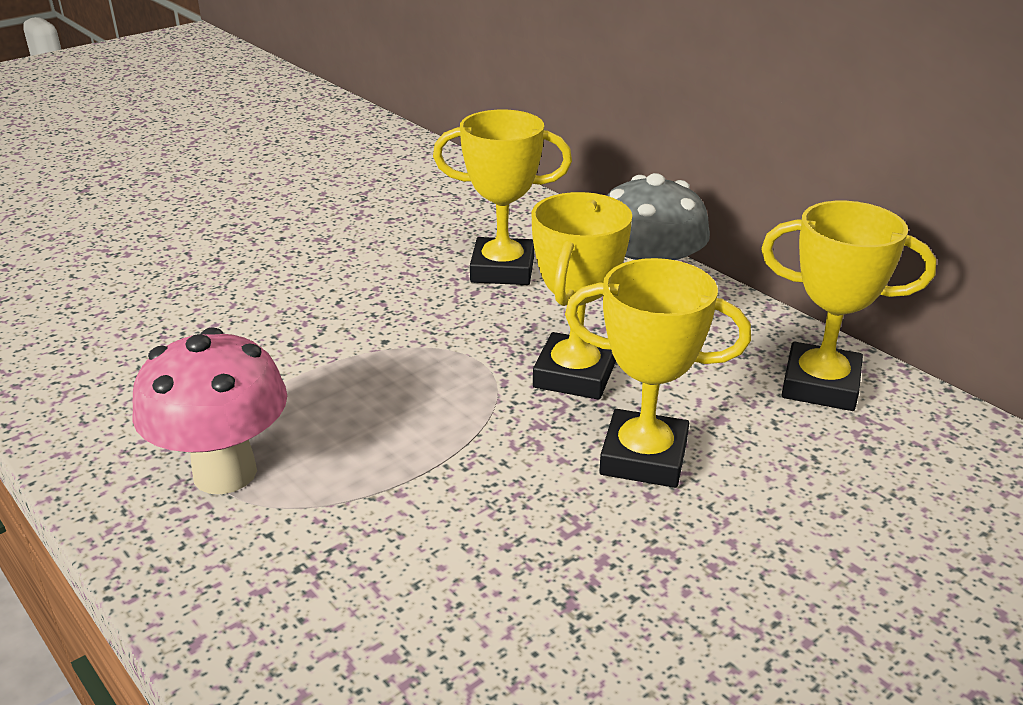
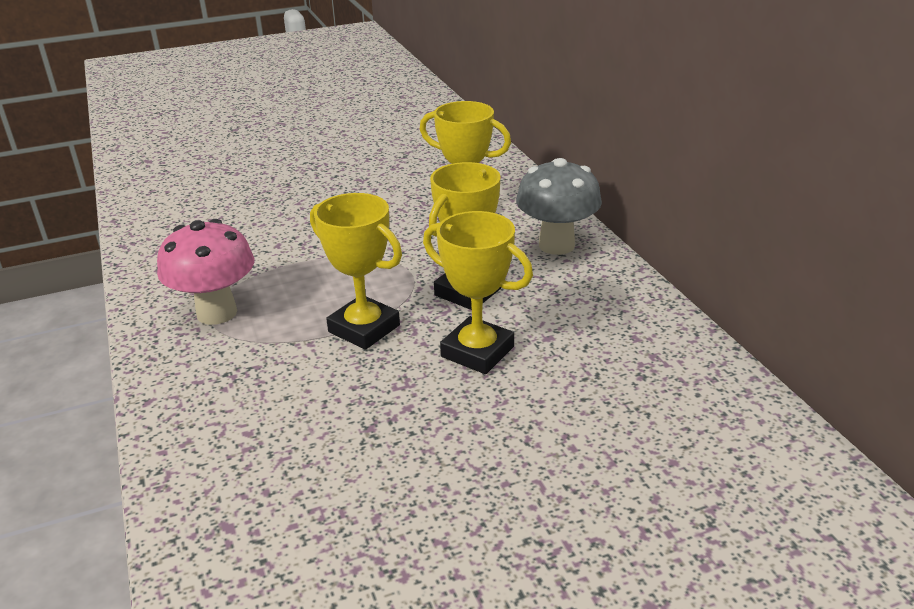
camera: 20 degrees right, 0 degrees up
yellow trophy [761,201,936,411] -> yellow trophy moved to [310,193,402,350]

